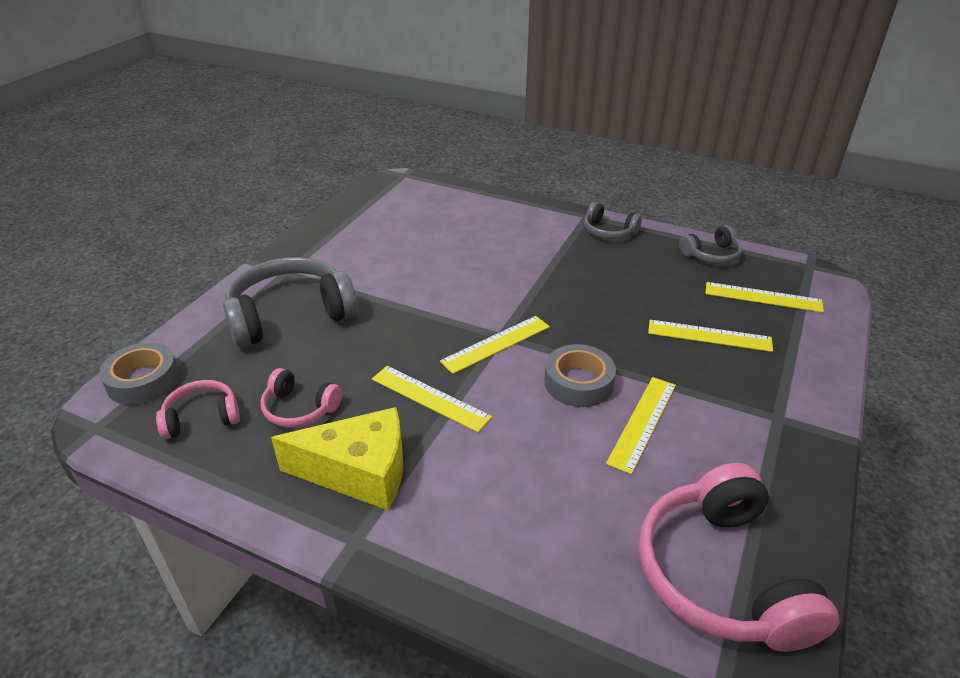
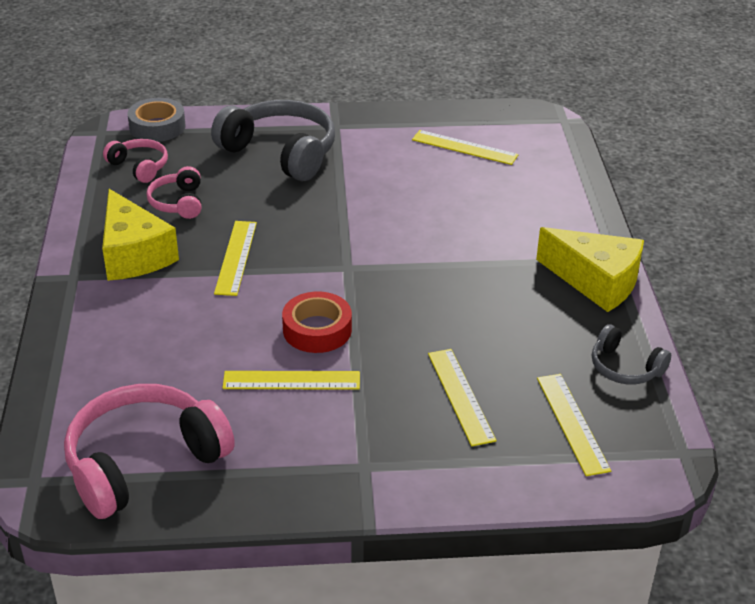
camera: 60 degrees right, 0 degrees up
yellow ruler [440,316,550,374] -> yellow ruler moved to [412,130,519,165]
grey tape [544,344,616,407] -> red tape [282,292,352,353]
grey headphones [584,202,642,239] -> yellow cheese [536,227,644,312]

